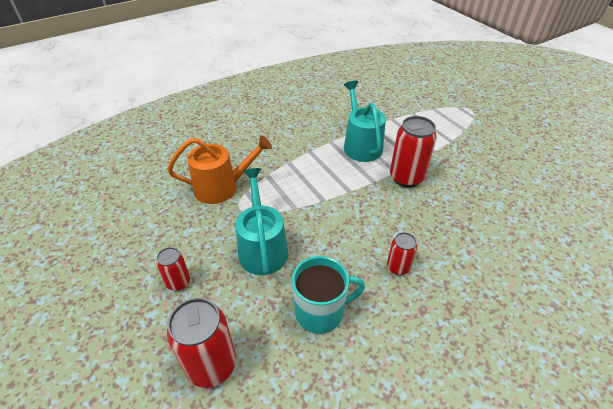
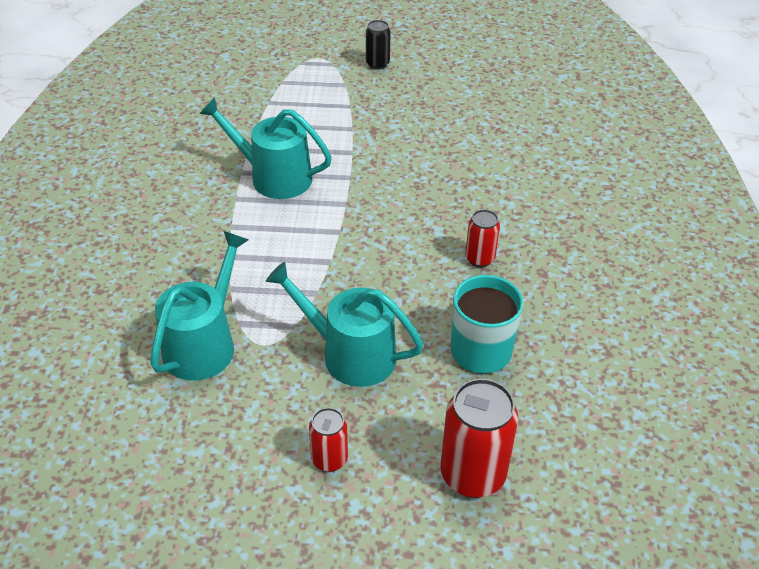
camera: 55 degrees left, 0 degrees up
orange watering can [167,135,272,204] -> turquoise watering can [150,231,248,381]
red can [390,116,437,188] -> none
none -> black can [366,20,391,70]

